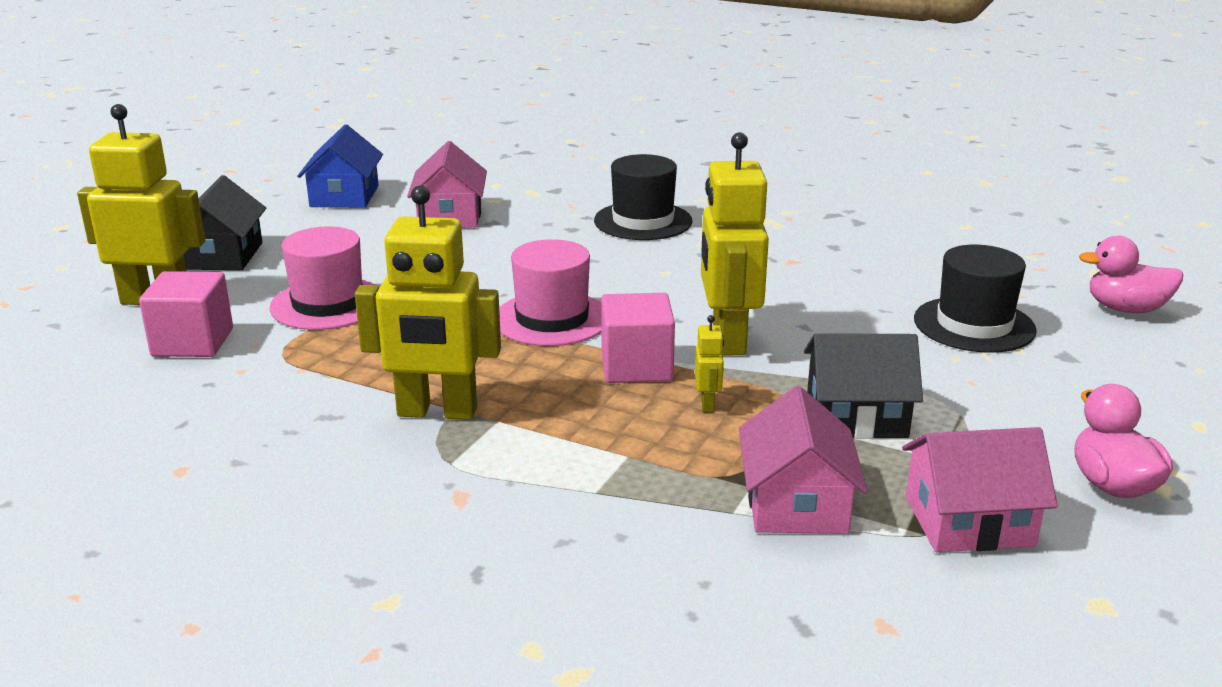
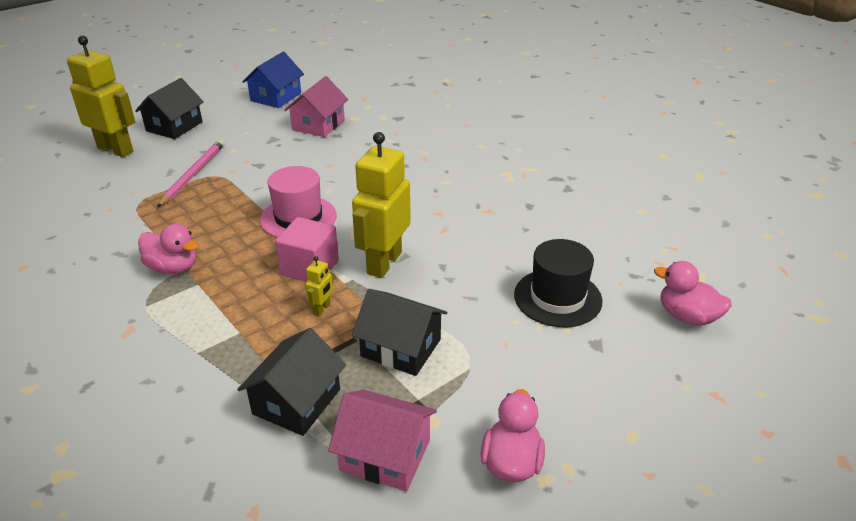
camera: 25 degrees right, 10 degrees up
pink cube [139,271,233,357] -> none
pink hat [269,226,380,330] -> pink pencil [157,139,224,207]
yellow robot [355,186,501,420] -> pink duck [138,224,199,274]
black hat [594,154,693,240] -> none
pink house [739,386,868,534] -> black house [237,328,346,436]

